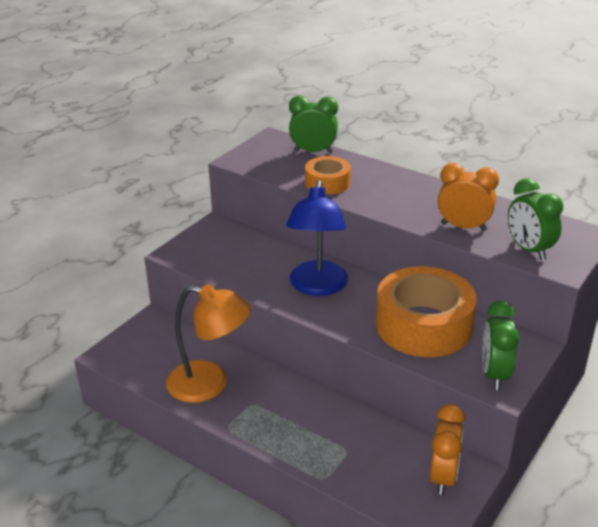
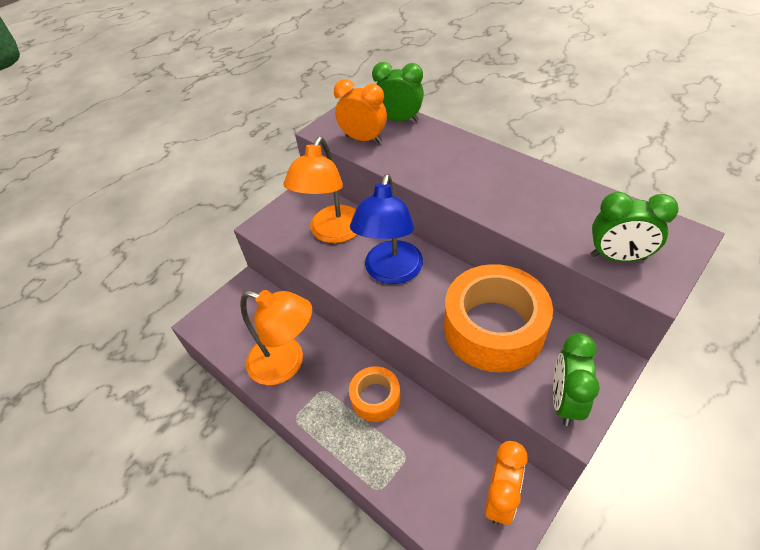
camera: 10 degrees right, 15 degrees up
orange tape [305,156,351,195] -> orange tape moved to [349,366,401,422]
orange clock [438,163,499,231] -> orange clock moved to [334,79,387,143]
green clock [508,178,563,261] -> green clock turned 60 degrees counterclockwise [591,192,679,262]
none -> orange lamp [283,137,357,243]

